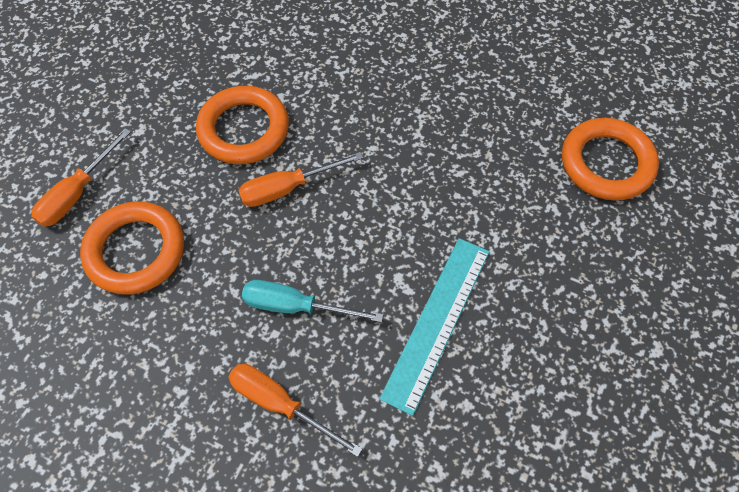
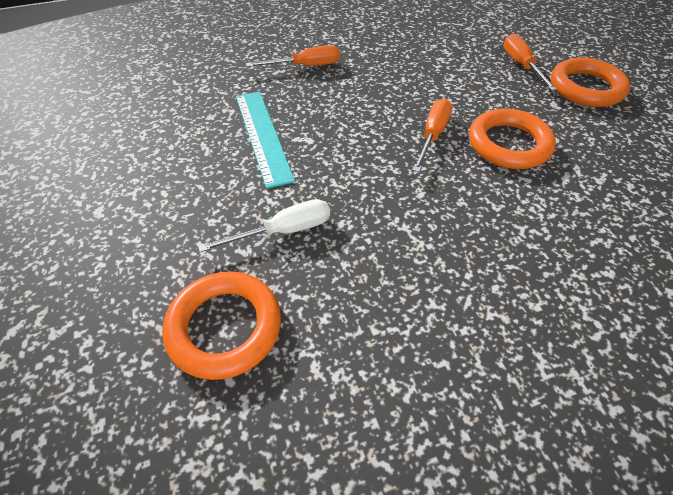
camera: 135 degrees right, 10 degrees down
orange ring [80,201,184,295] -> orange ring moved to [551,58,630,107]
turquoise screwdriver [242,280,383,322] -> none
none -> white screwdriver [198,199,330,252]

